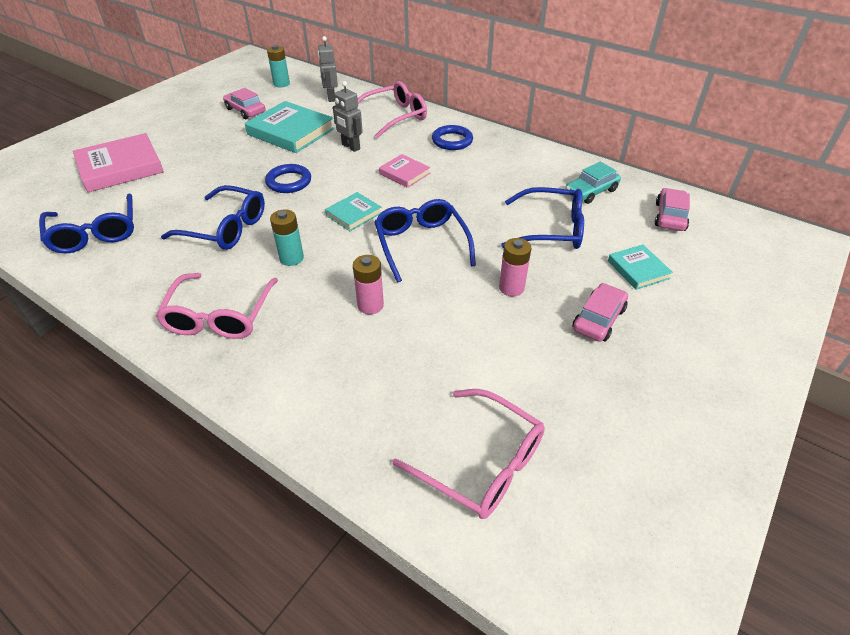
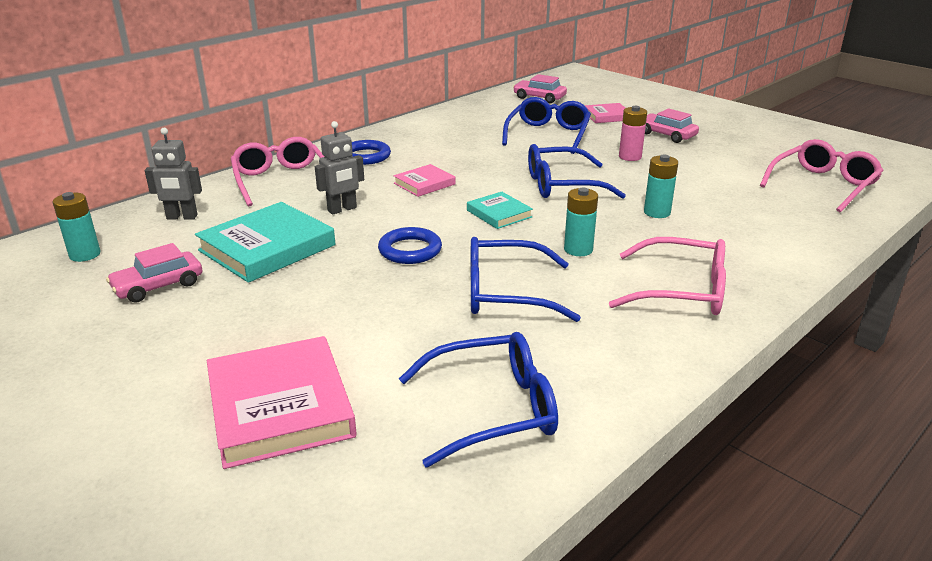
camera: 80 degrees left, 15 degrees down
blue glasses [161,185,265,250] -> blue glasses turned 120 degrees counterclockwise [471,237,581,322]
pink battery [353,255,384,314] -> turquoise battery [644,155,678,218]
turquoise car [565,162,621,204] -> none
turquoise book [608,245,673,290] -> pink book [585,103,625,123]

